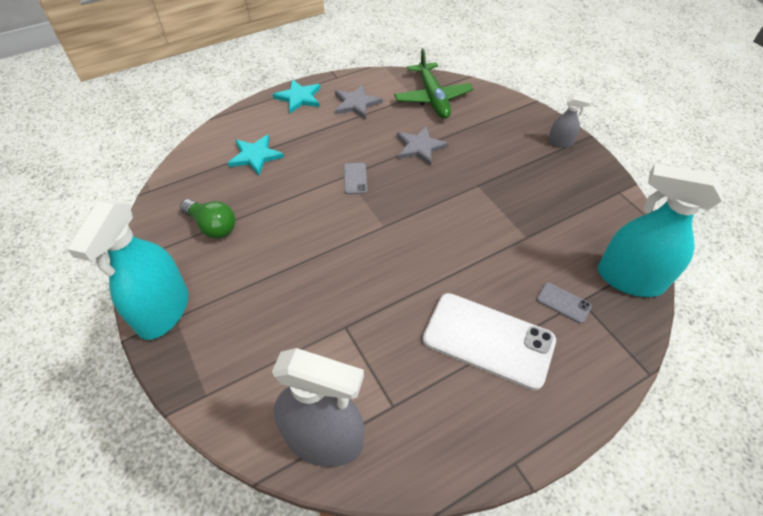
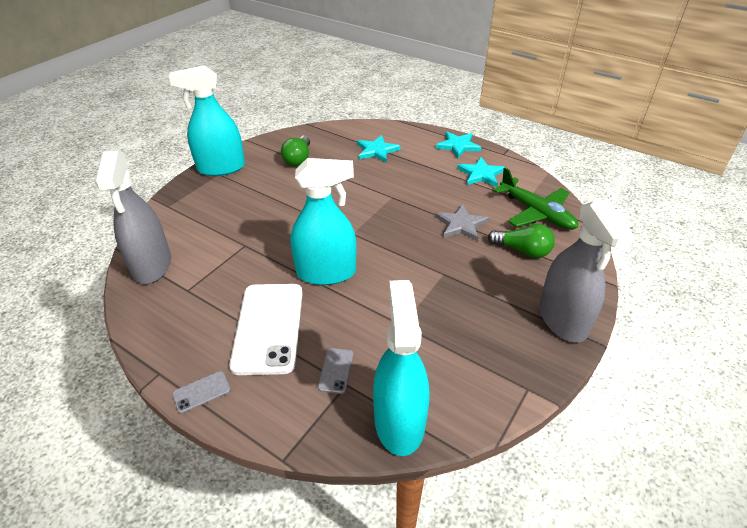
camera: 65 degrees right, 10 degrees down
grey star [335,84,382,120] -> turquoise star [457,157,506,187]
grey phone [344,163,367,194] -> grey phone moved to [172,371,231,414]
green plane [394,48,474,119] -> green plane turned 90 degrees counterclockwise [493,168,578,230]
grey spray bottle [548,95,591,148] -> grey spray bottle [539,200,634,343], size x2.14
none -> turquoise spray bottle [291,158,357,285]
none -> green light bulb [488,224,555,258]

